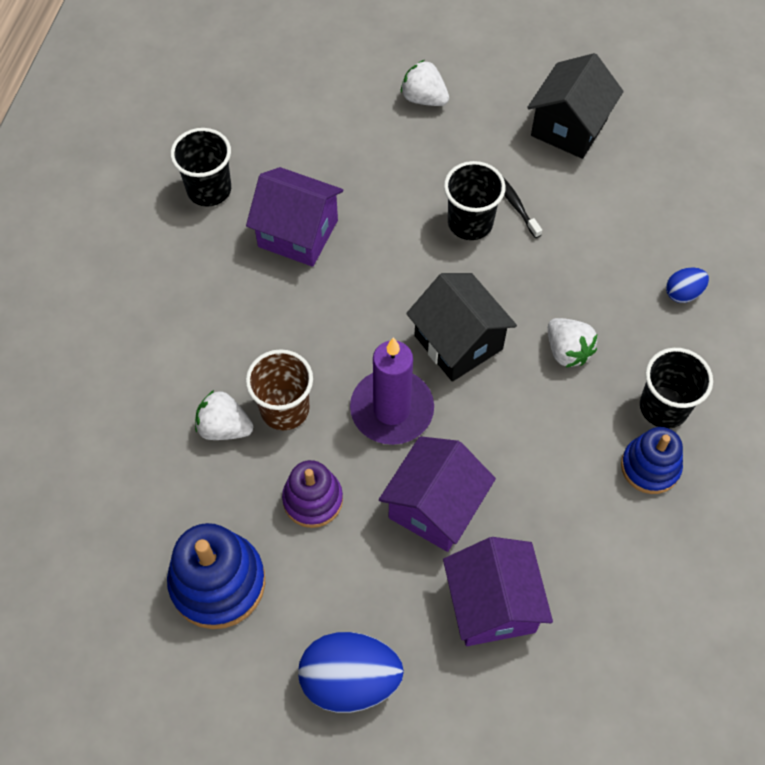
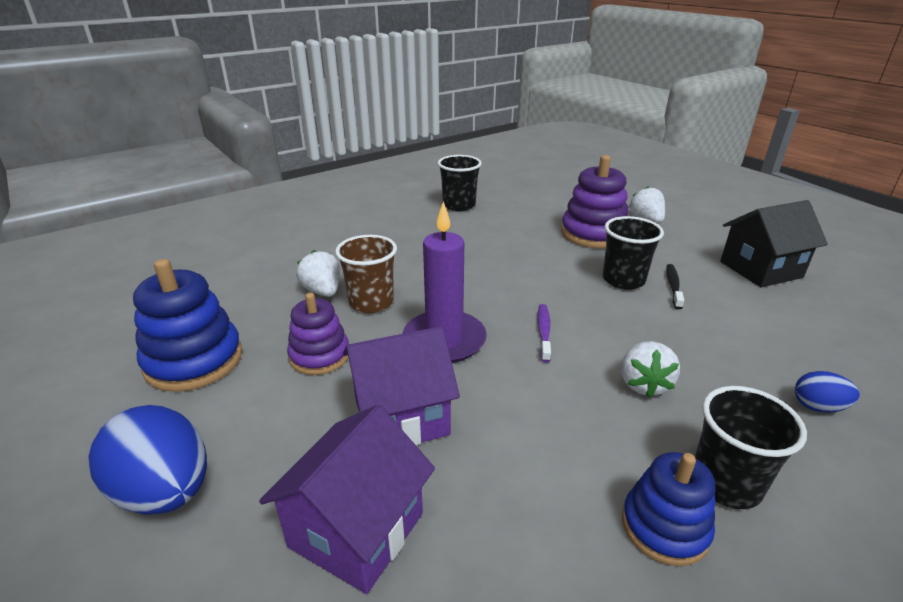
camera: 40 degrees right, 30 degrees down
purple house [246,167,343,267] -> none
black house [406,273,517,382] -> purple toothbrush [537,304,551,362]
none -> purple stacking toy [561,155,629,248]

